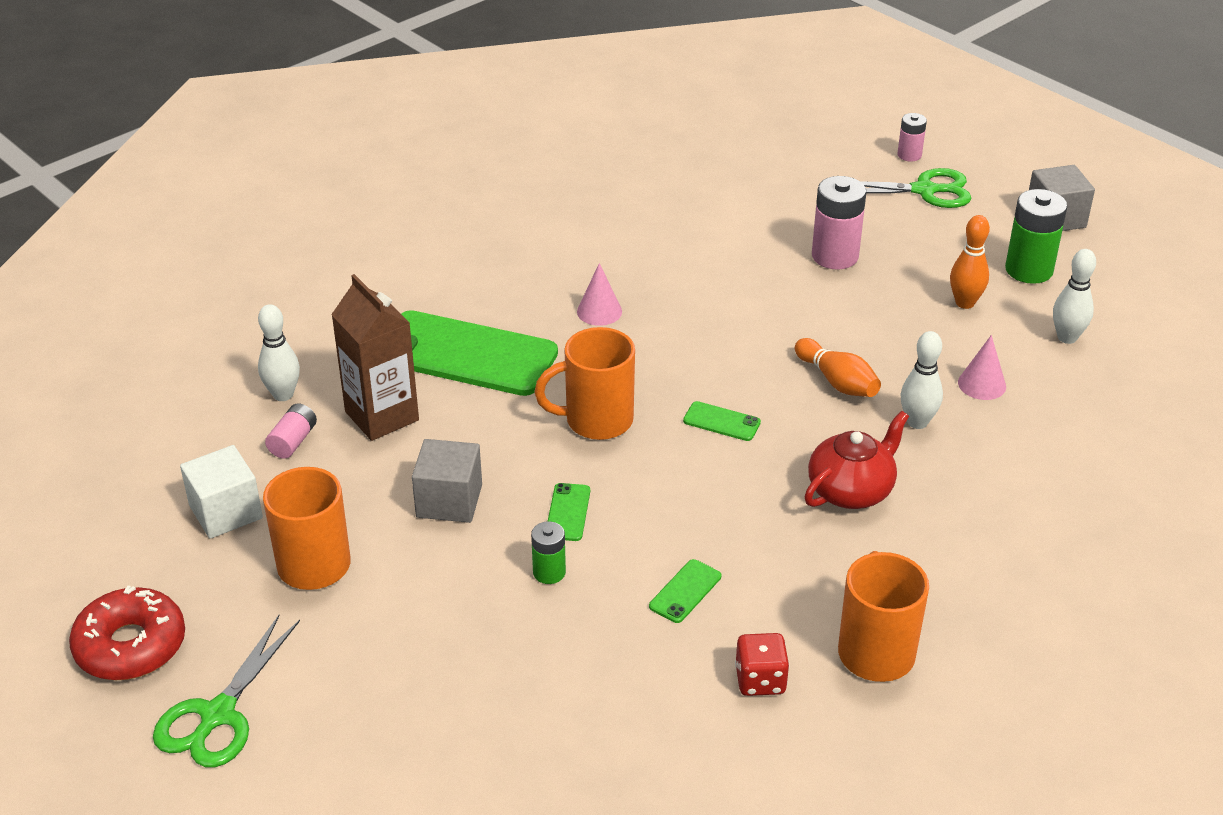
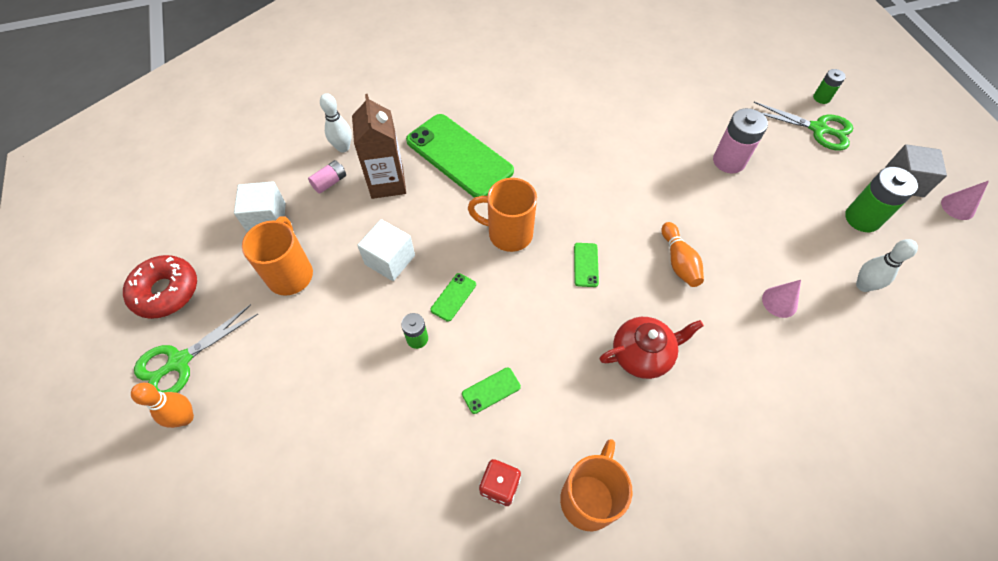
camera: 25 degrees right, 20 degrees up
grey cube [412,439,482,523] -> white cube [357,219,415,281]
pink cone [577,263,622,326] -> pink cone moved to [941,181,989,220]
green phone [683,401,761,441] -> green phone turned 45 degrees clockwise [574,243,599,287]
pink battery [897,113,927,162] -> green battery [813,69,846,104]
white bowling pin [900,331,943,429] -> none
orange bowling pin [950,215,990,309] -> orange bowling pin moved to [131,383,194,428]

